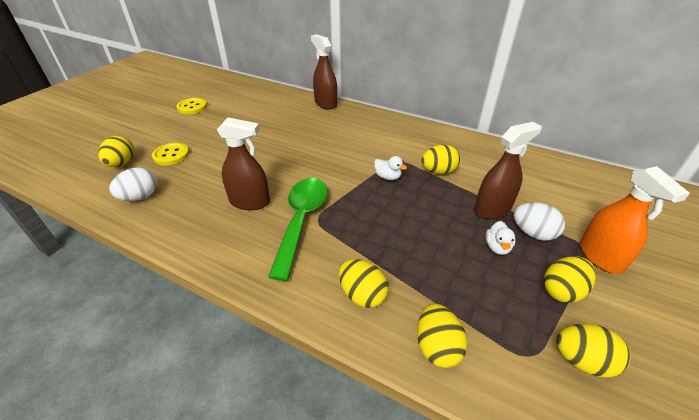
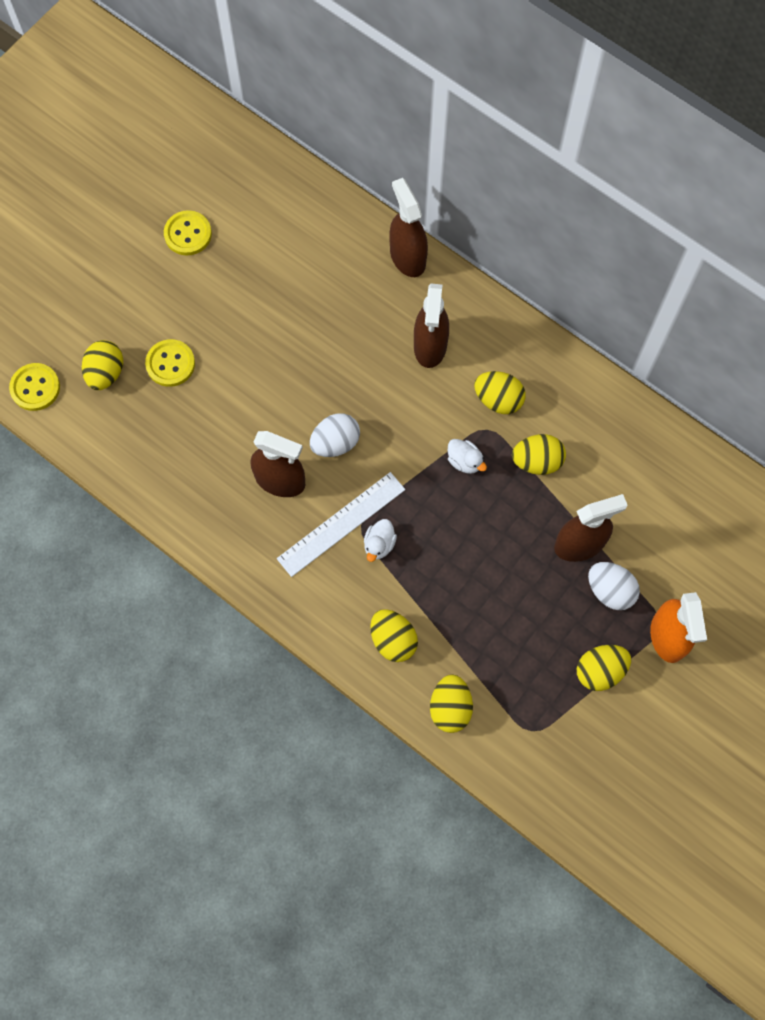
camera: 10 degrees right, 30 degrees up
white egg [109,167,157,201] -> white egg moved to [310,413,360,457]
green spoon [268,178,328,281] -> white ruler [277,472,405,577]
white duck [486,221,516,255] -> white duck moved to [364,519,397,562]
yellow egg [556,324,631,378] -> yellow egg moved to [474,371,526,414]
none -> yellow button [9,363,60,411]
none -> brown spray bottle [414,284,449,368]

